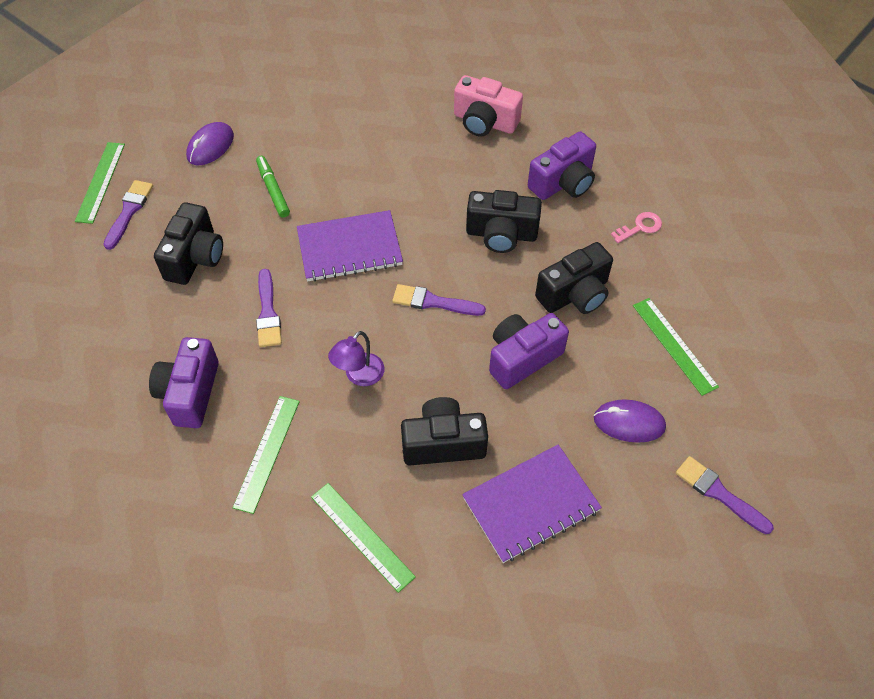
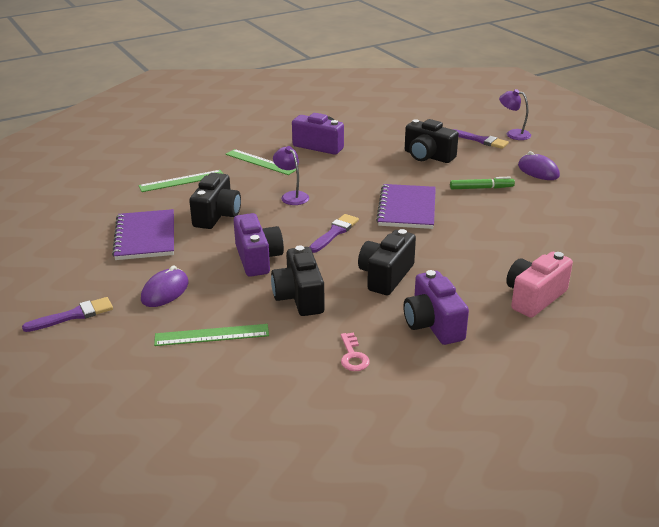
camera: 110 degrees right, 25 degrees down
green ruler [75,142,125,224] -> purple lamp [499,89,531,140]
purple brush [256,269,282,347] -> none

